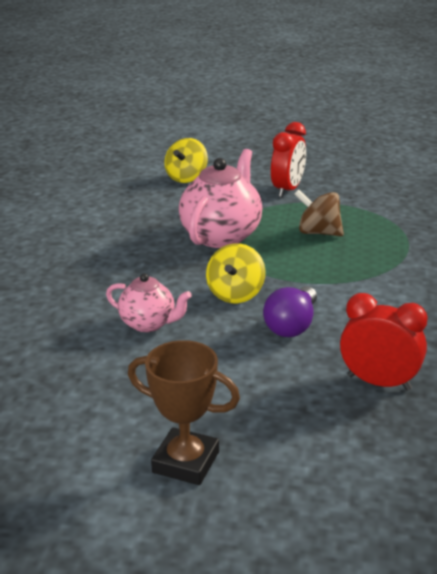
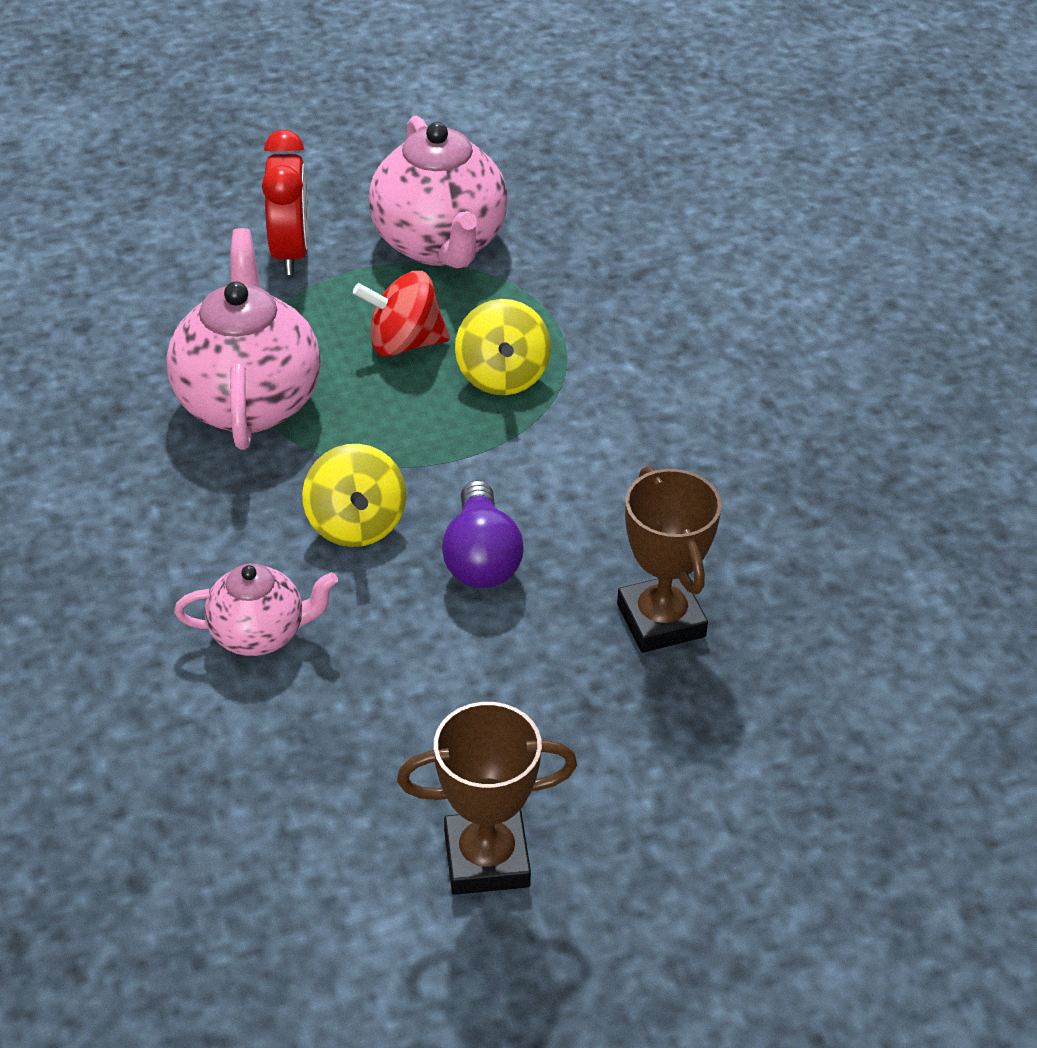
camera: 30 degrees left, 15 degrees up
yellow spinning top [164,138,208,183] -> yellow spinning top moved to [455,299,551,395]
brown spinning top [294,189,344,236] -> red spinning top [353,271,450,357]
red clock [340,293,428,391] -> brown trophy [617,466,722,653]
none -> pink teapot [369,116,508,268]

